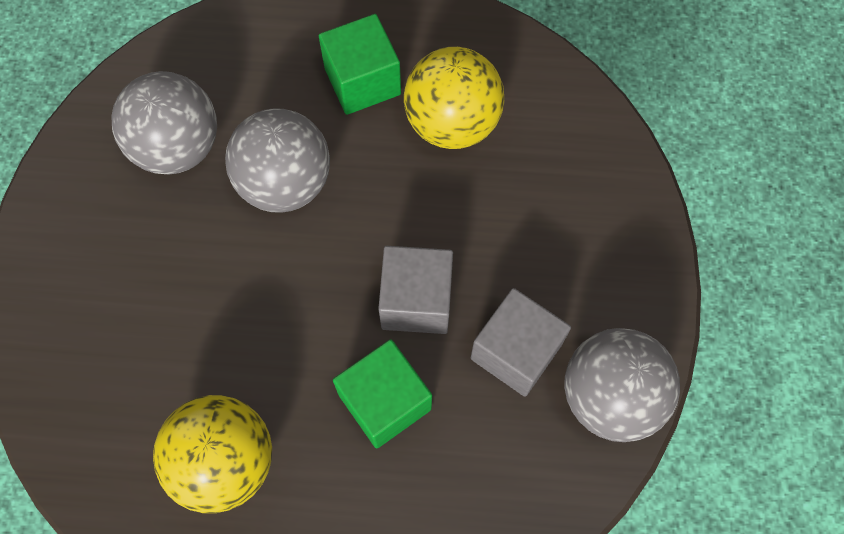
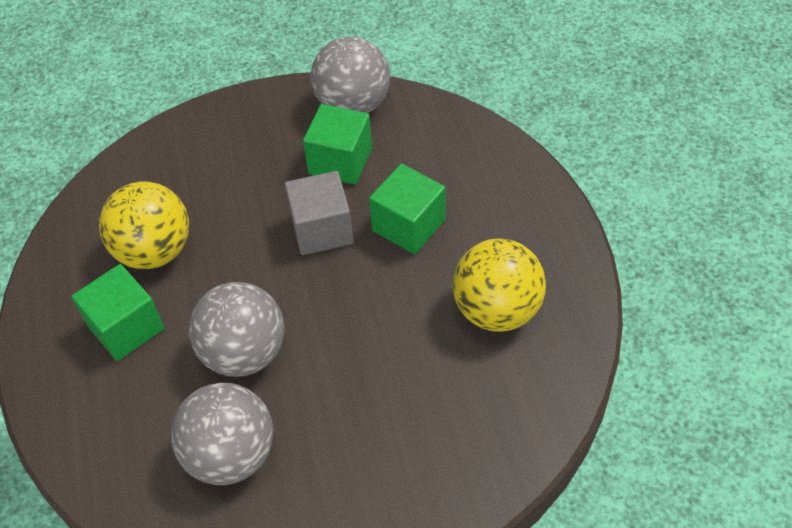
camera: 105 degrees left, 15 degrees down
grey cube [471,288,571,397] -> green cube [303,104,372,185]

